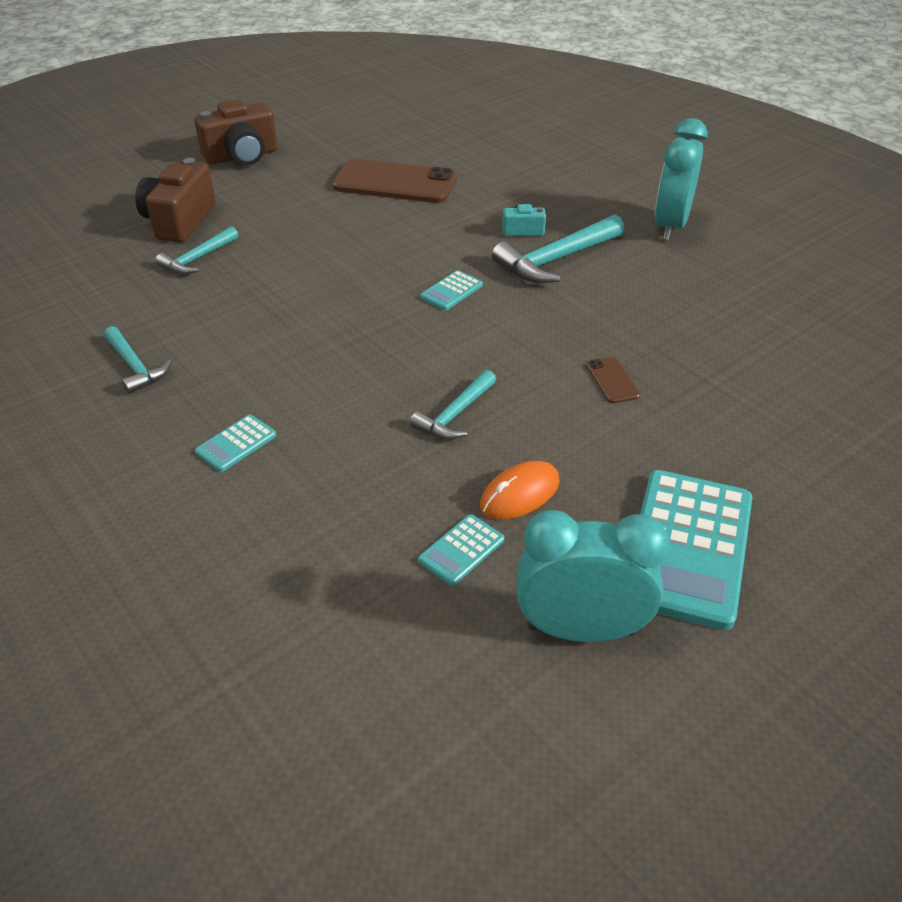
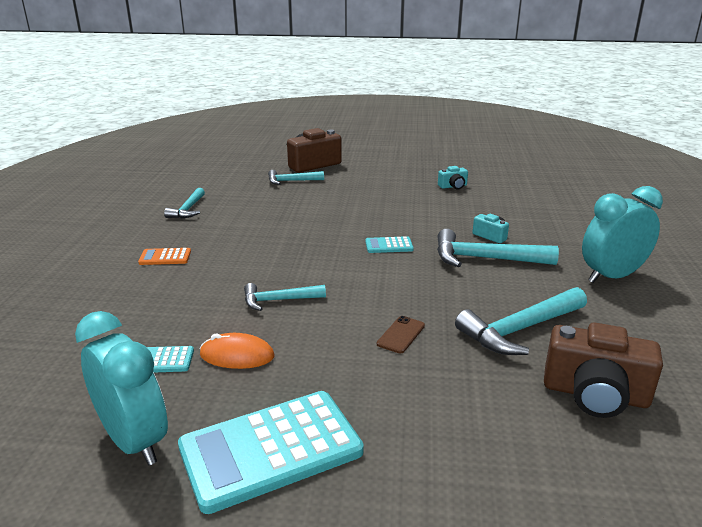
camera: 45 degrees right, 15 degrees down
brown camera [194,99,278,166] -> brown camera moved to [544,323,663,418]
turquoise calculator [195,415,276,472] -> orange calculator [138,248,191,265]
brown phone [332,159,457,203] -> turquoise camera [438,166,468,189]
none -> turquoise hammer [455,287,587,355]

